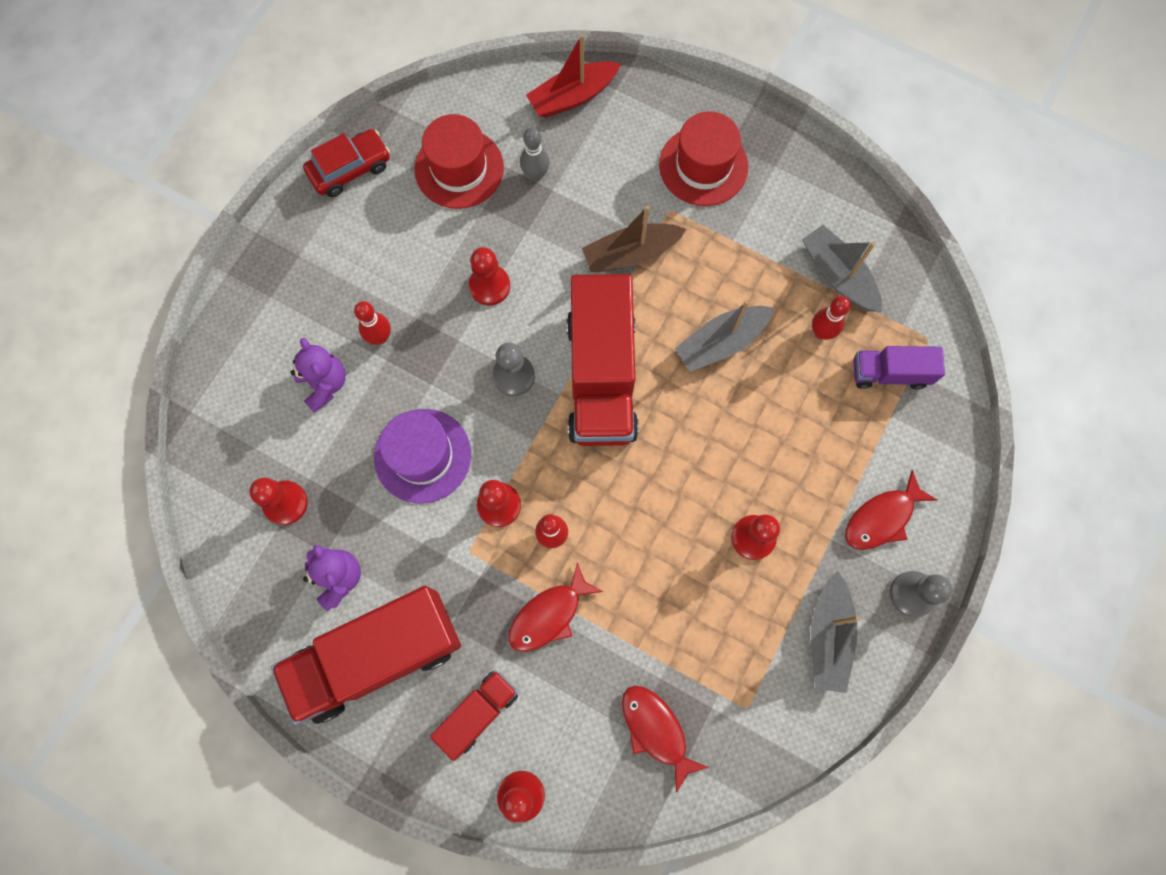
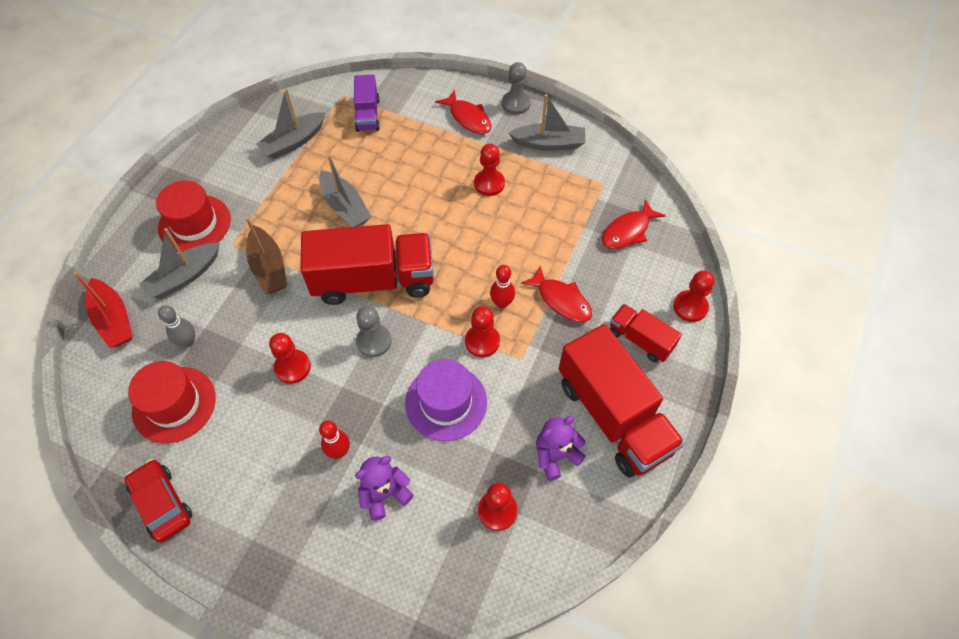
camera: 95 degrees left, 15 degrees down
red bowling pin [812,296,851,340] -> none
none -> grey boat [139,228,219,299]

